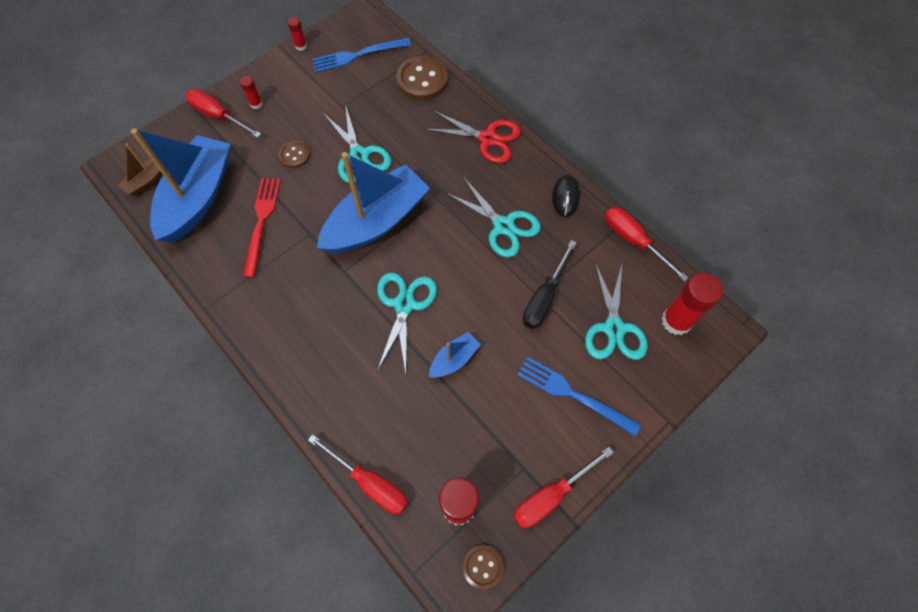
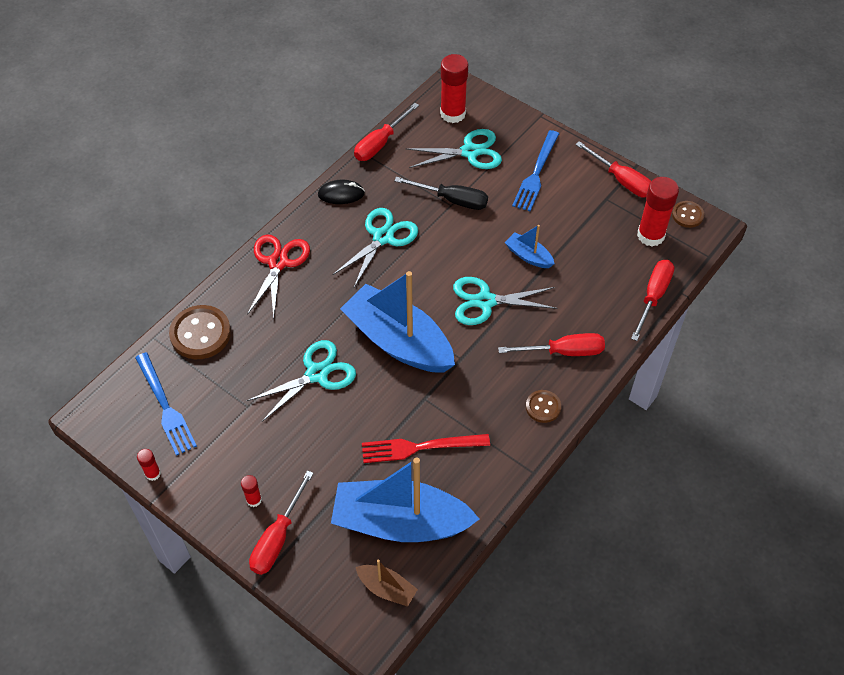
camera: 100 degrees left, 10 degrees down
brown button [278,141,310,168] -> brown button moved to [526,390,561,423]
none -> red screwdriver [498,333,605,356]

